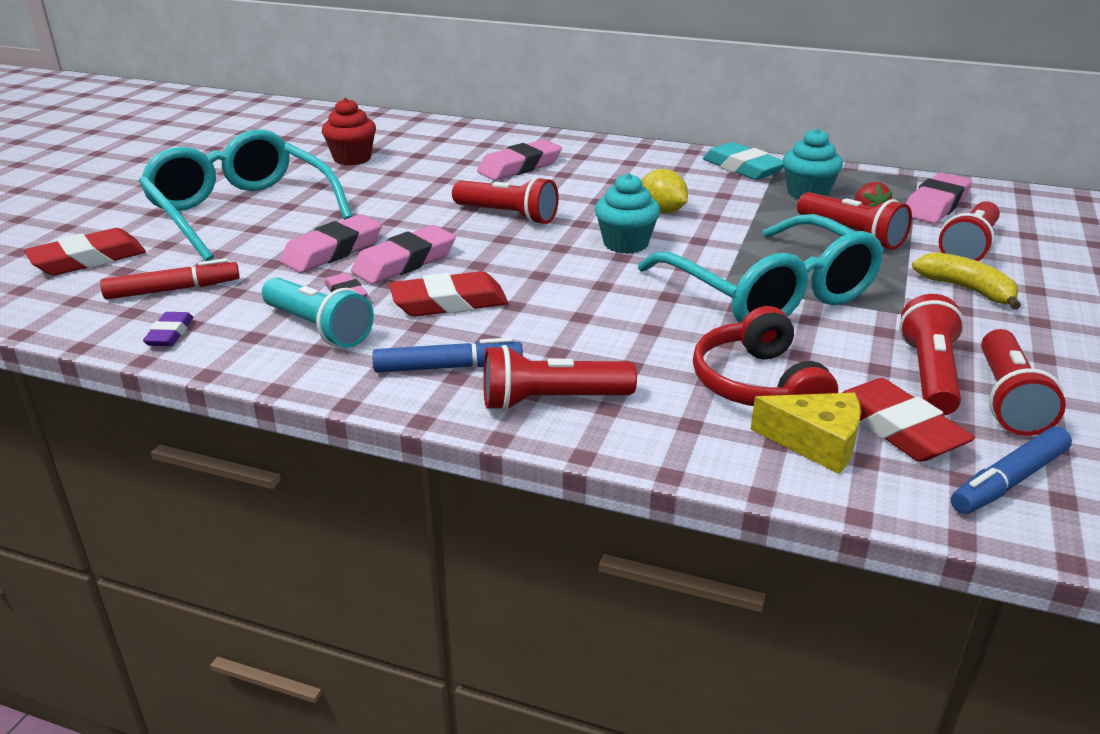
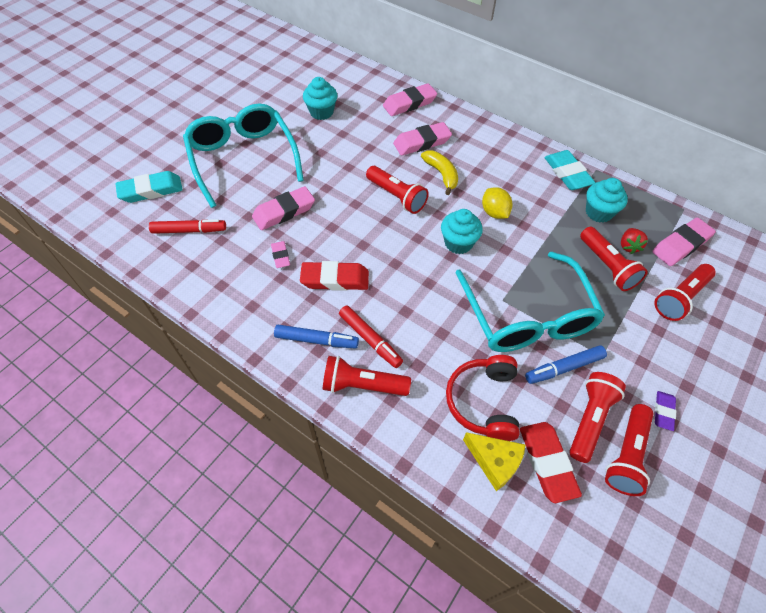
camera: 15 degrees right, 25 degrees up
red eraser [24,228,146,276] -> turquoise eraser [115,171,183,203]
purple eraser [143,312,194,346] -> purple eraser moved to [655,391,676,431]
turquoise flashlight [262,277,374,348] -> none
red cupcake [322,98,376,165] -> turquoise cupcake [303,77,337,120]
pink eraser [351,225,456,284] -> pink eraser moved to [383,83,437,116]
yellow banana [912,252,1021,310] -> yellow banana moved to [421,151,458,195]
blue marker [951,426,1072,514] -> blue marker moved to [525,345,607,384]
none -> red marker [339,305,403,368]

